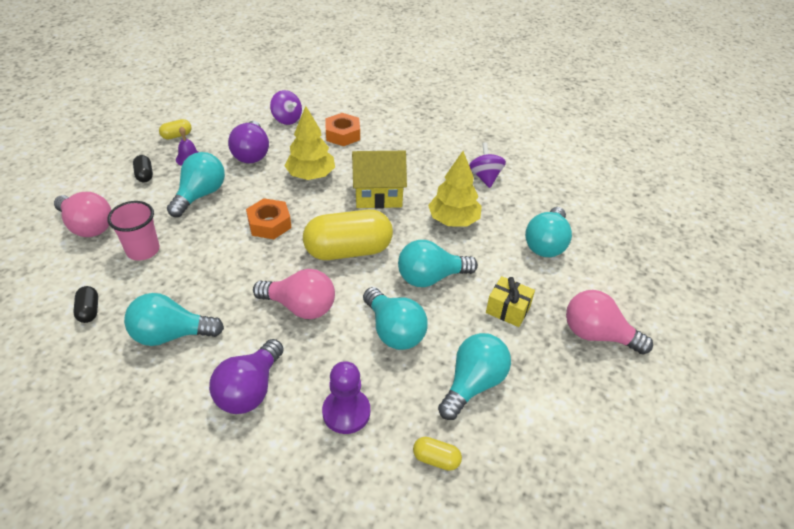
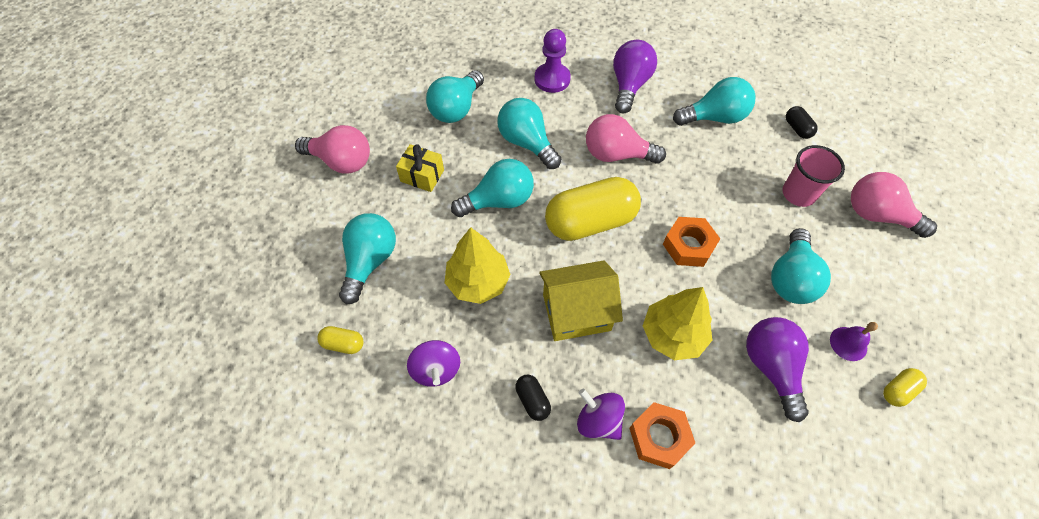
camera: 175 degrees right, 15 degrees up
black capsule [133,155,153,182] -> black capsule moved to [515,375,551,421]
purple spinning top [270,90,302,125] -> purple spinning top moved to [577,389,625,440]
yellow capsule [413,437,462,471] -> yellow capsule moved to [318,326,364,354]

